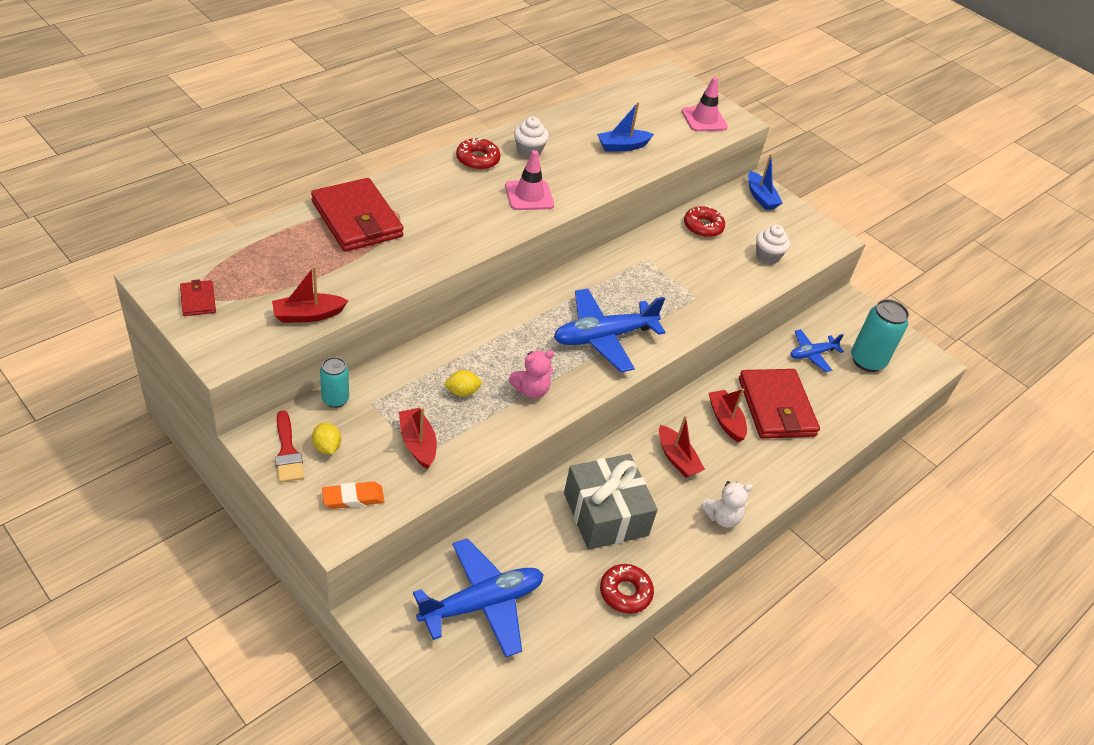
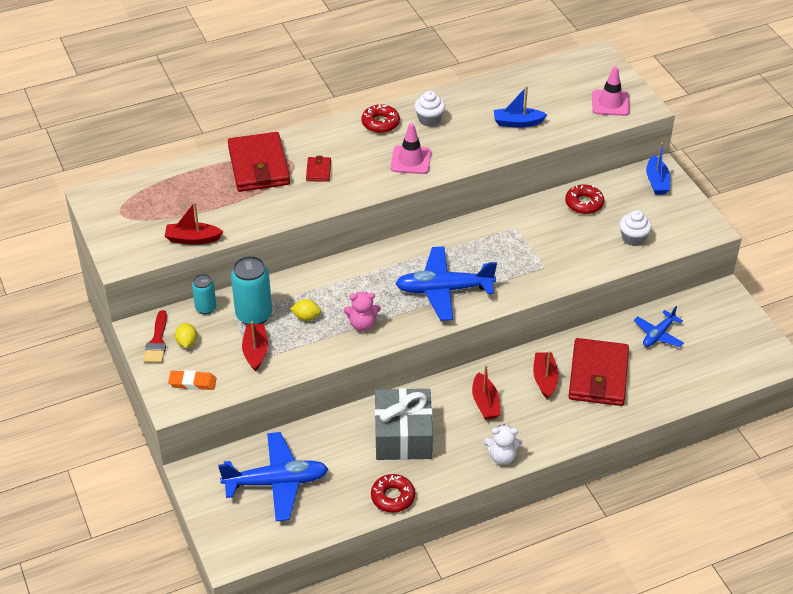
camera: 25 degrees right, 0 degrees up
red wallet [180,279,216,316] -> red wallet moved to [306,156,331,182]
blue plane [790,329,844,372] -> blue plane turned 45 degrees counterclockwise [634,306,684,347]
turquoise can [851,299,909,372] -> turquoise can moved to [231,256,272,325]

